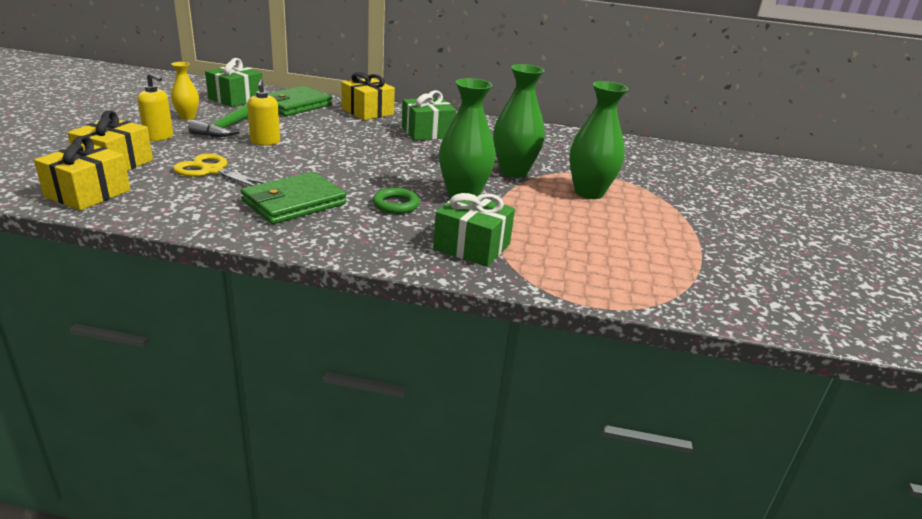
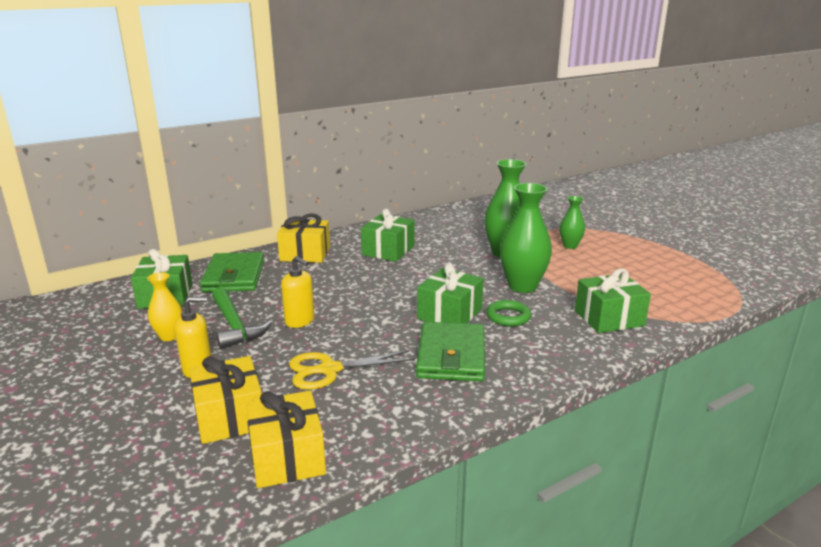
camera: 40 degrees left, 5 degrees down
green vase [569,81,629,199] -> green vase [560,196,585,249], size x0.56
none -> green gift [417,263,484,323]

